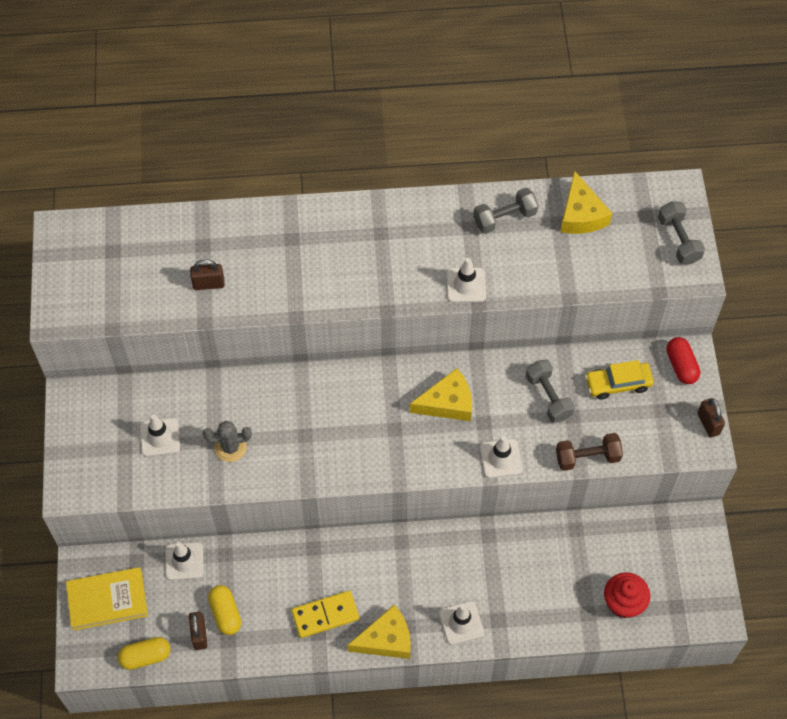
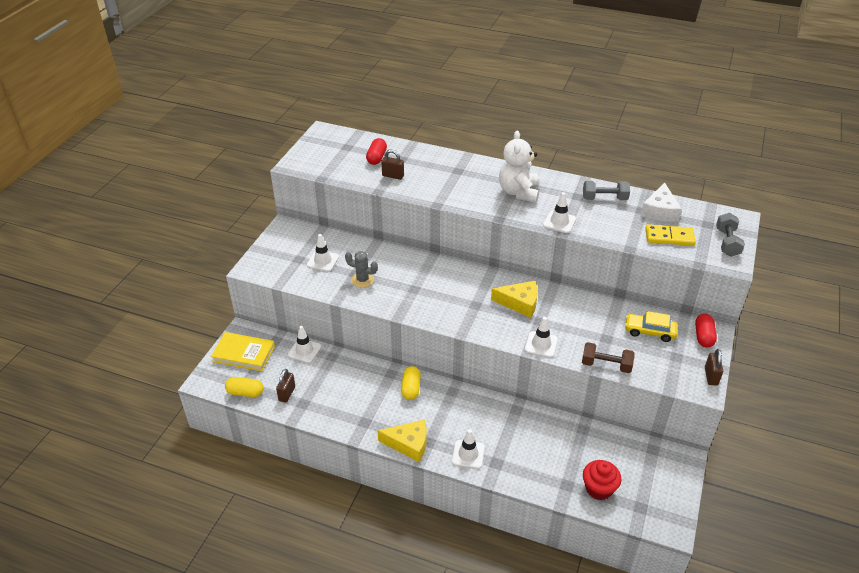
camera: 25 degrees right, 20 degrees down
yellow capsule [208,585,241,635] -> yellow capsule moved to [401,366,421,400]
yellow domino [291,591,359,638] -> yellow domino moved to [645,224,696,246]
grey dumbbell [526,360,575,423] -> none
yellow cheese [560,171,612,234] -> white cheese [641,182,682,222]
none -> red capsule [366,138,387,165]
none -> white teddy bear [499,131,539,203]

